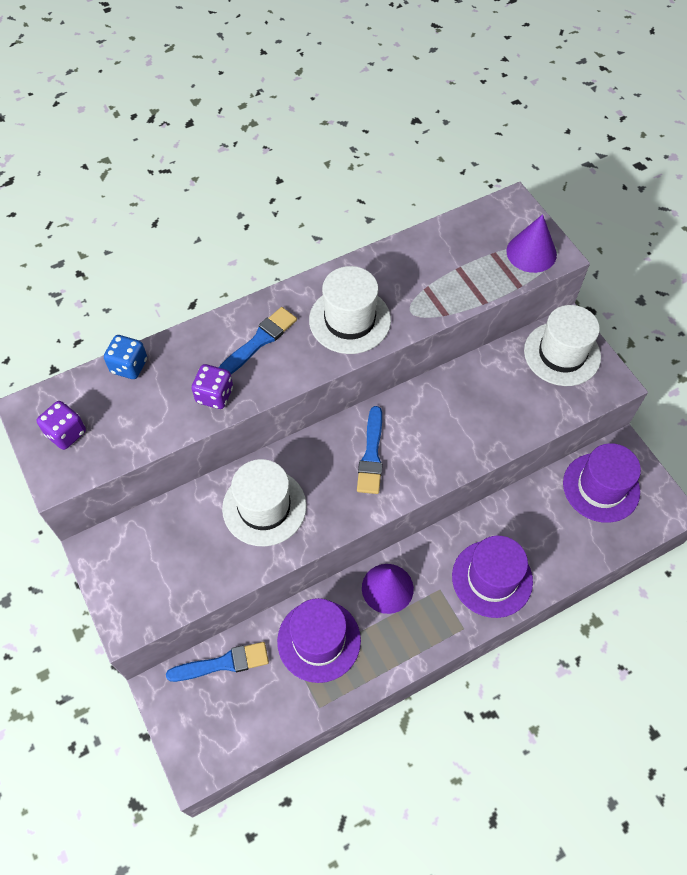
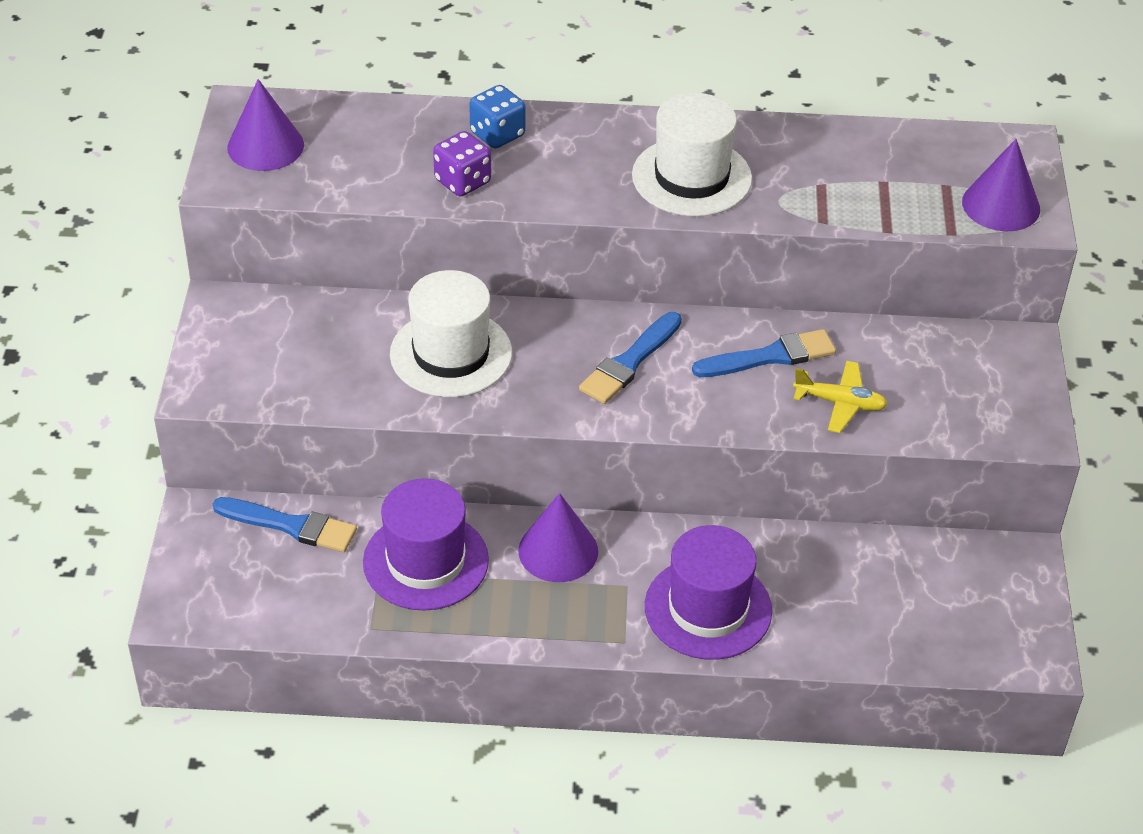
camera: 30 degrees right, 15 degrees down
purple dice [36,401,86,450] -> purple cone [227,79,304,171]
blue dice [104,335,147,379] -> blue dice moved to [469,85,526,148]
blue brush [219,307,297,374] -> blue brush moved to [692,329,836,377]
white hat [524,305,601,386] -> none
purple hat [563,443,641,523] -> none
none -> yellow plane [793,361,888,433]

